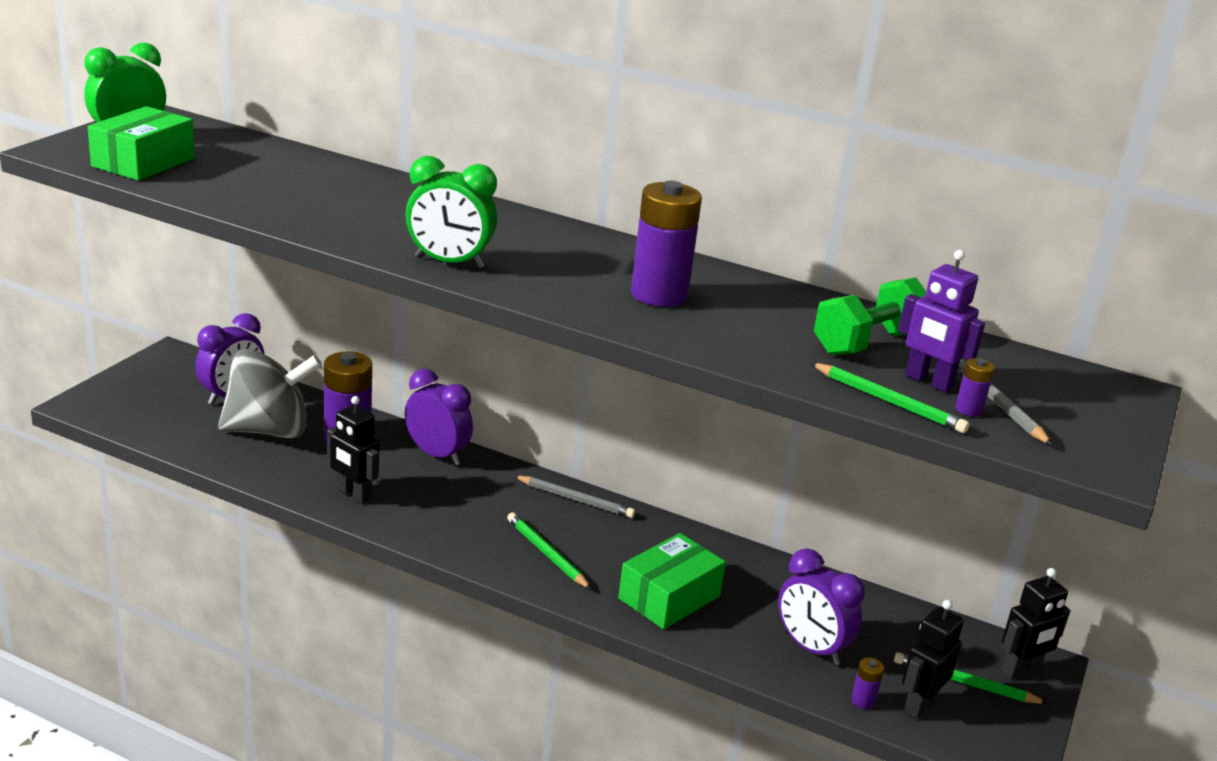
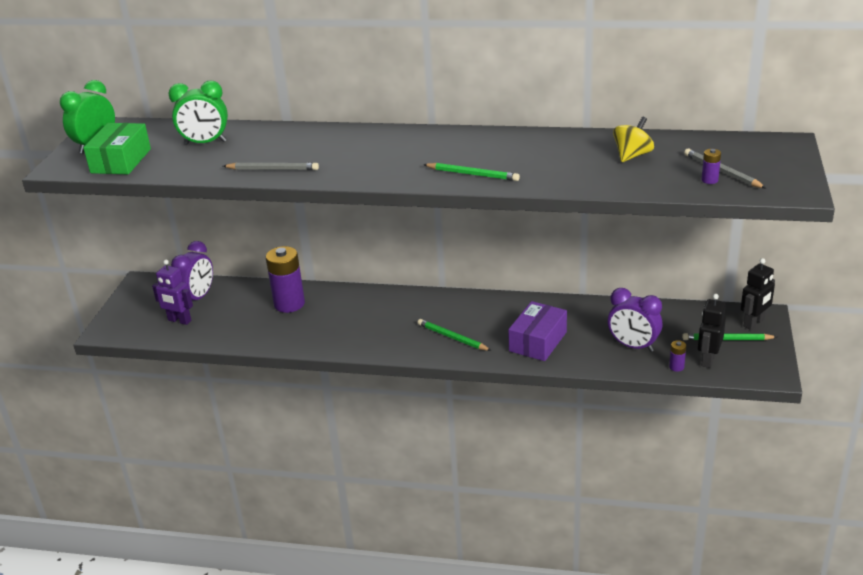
camera: 10 degrees left, 5 degrees up
grey spinning top [218,349,322,439] -> none
black robot [327,396,380,504] -> none
purple clock [405,369,473,465] -> none
green clock [406,156,497,269] -> green clock moved to [169,81,228,145]
grey pencil [514,476,635,518] -> grey pencil moved to [223,163,319,170]
green box [618,533,726,629] -> purple box [508,301,567,361]
purple battery [631,181,702,307] -> none
green pencil [811,363,969,433] -> green pencil moved to [423,163,520,181]
green dumbbell [814,277,926,356] -> yellow spinning top [613,117,654,162]
purple robot [898,250,985,392] -> purple robot moved to [152,260,193,325]

